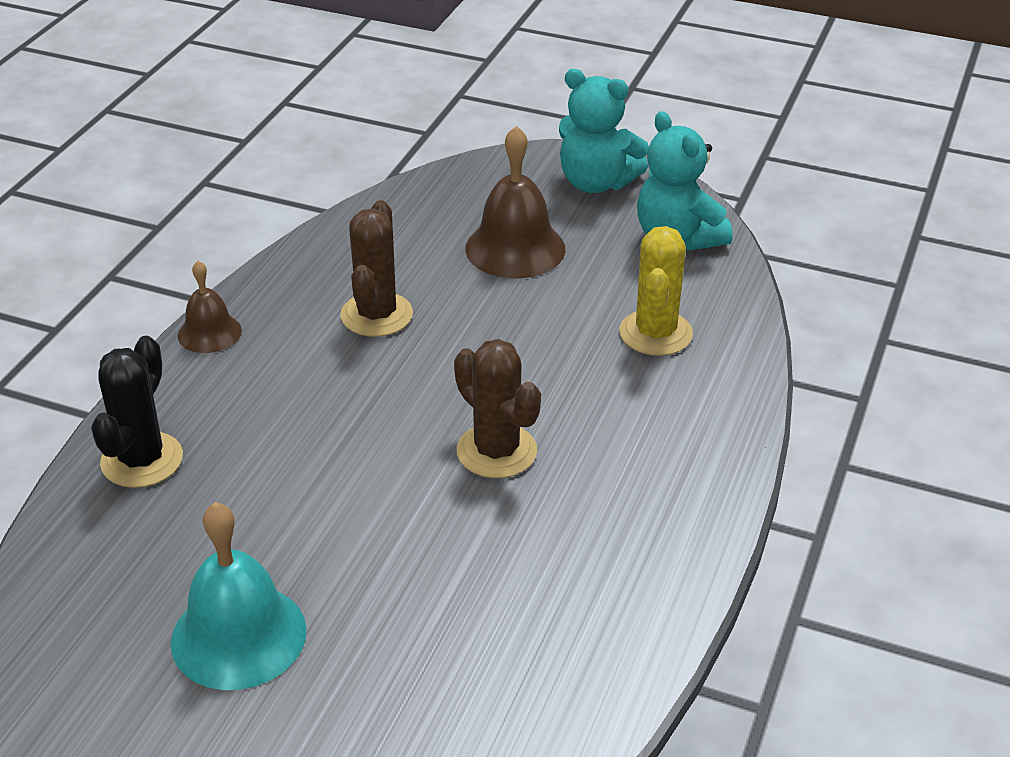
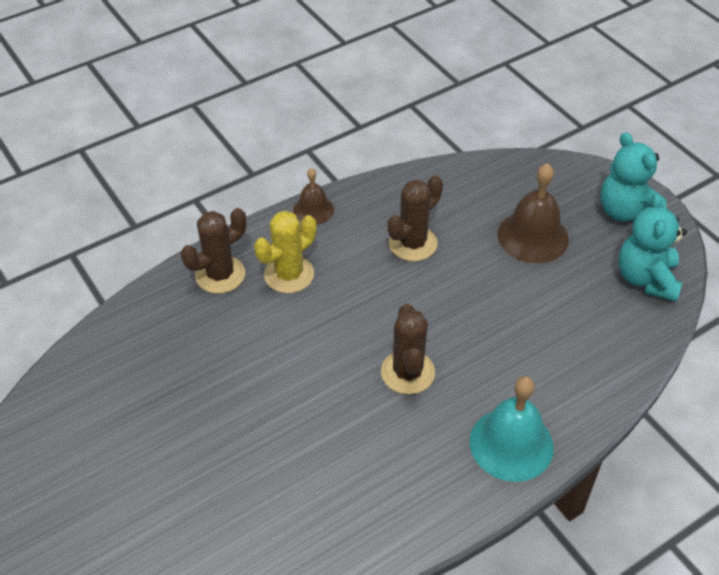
camera: 35 degrees right, 10 degrees up
black cactus [91,336,183,488] -> brown cactus [181,208,246,294]
turquoise bell [171,502,307,690] -> turquoise bell moved to [469,376,554,482]
yellow cactus [619,226,693,356] -> yellow cactus moved to [254,211,317,293]

